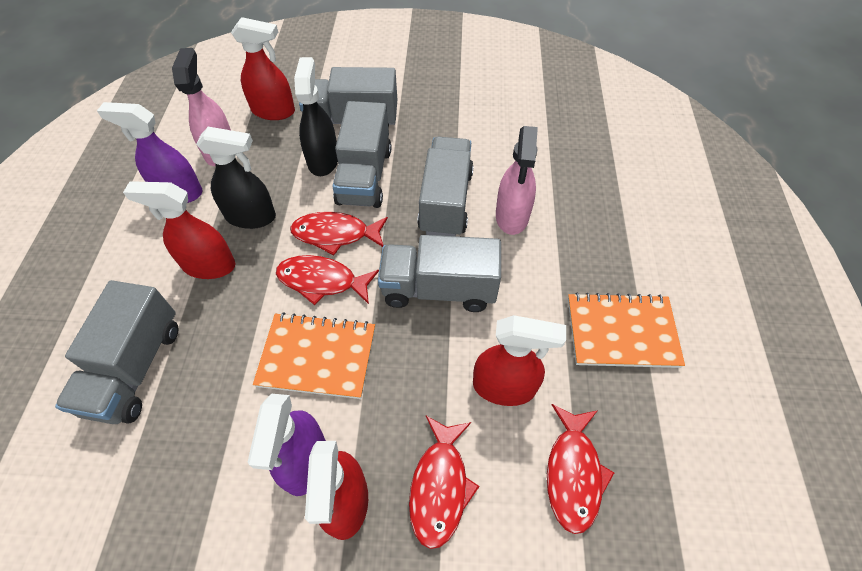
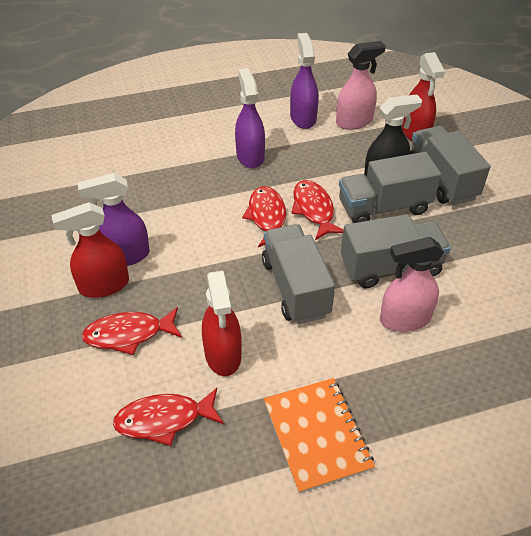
camera: 70 degrees right, 10 degrees down
grey truck [55,280,179,424] -> none
red spray bottle [123,182,235,279] -> purple spray bottle [235,68,265,168]
black spray bottle [196,127,276,229] -> none
orange notebook [253,312,375,399] -> none

